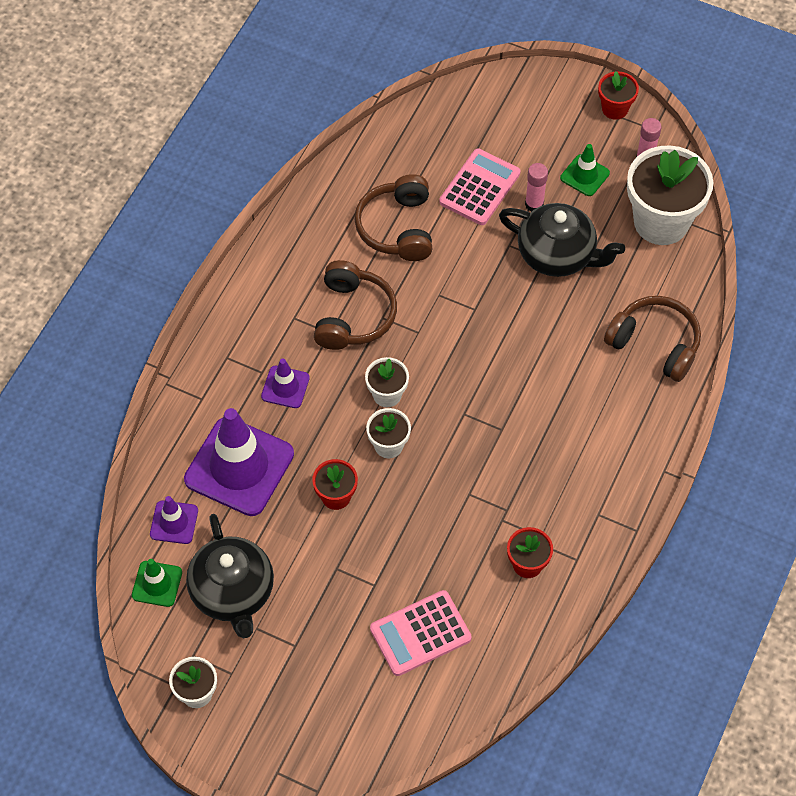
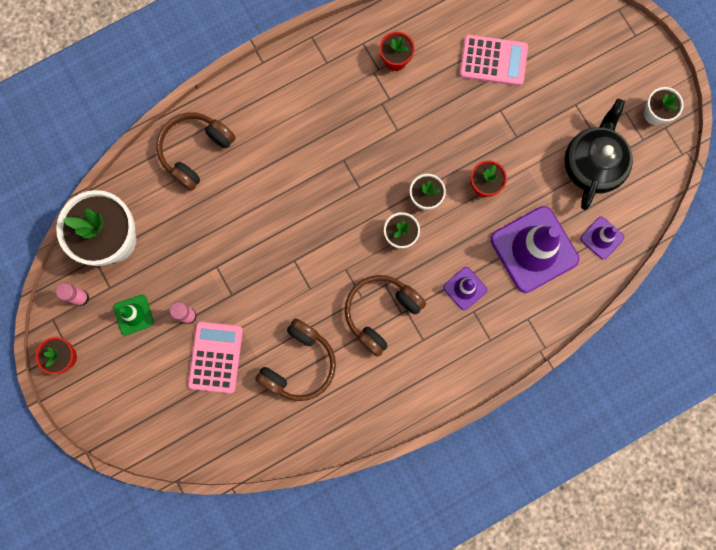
camera: 145 degrees left, 20 degrees up
green traffic cone [132,559,182,607] -> none
pink calculator [439,148,520,225] -> pink calculator turned 120 degrees clockwise [188,322,243,393]
black teapot [499,203,625,277] -> none
brown headphones [604,296,701,382] -> brown headphones turned 60 degrees clockwise [156,112,236,191]

